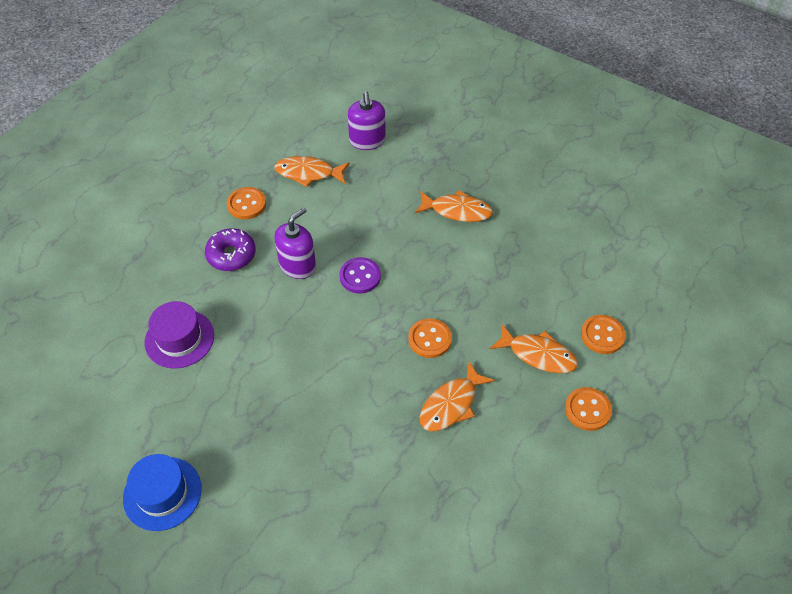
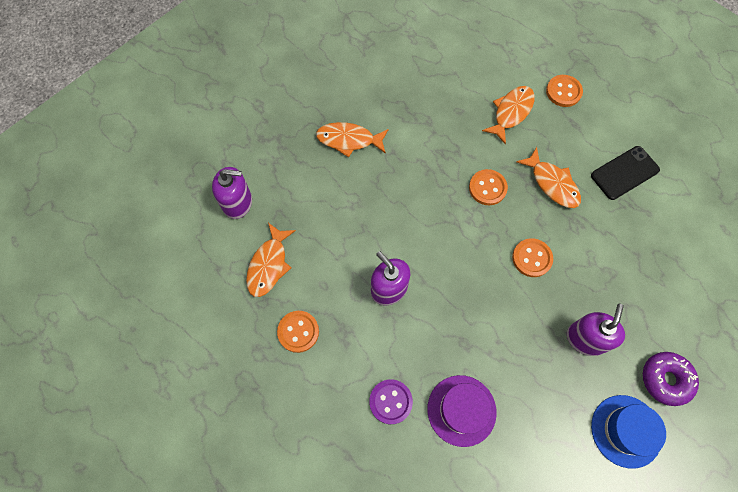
camera: 80 degrees left, 15 degrees up
purple donut [205,228,256,271] -> purple donut moved to [643,352,699,406]
purple button [339,257,381,294] -> purple button moved to [369,379,413,424]
orange fish [415,190,493,222] -> orange fish turned 105 degrees counterclockwise [316,122,389,157]
orange button [581,315,626,354] -> orange button moved to [512,238,553,277]
none -> purple soap dispenser [567,304,625,356]
none -> black phone [591,146,660,200]

